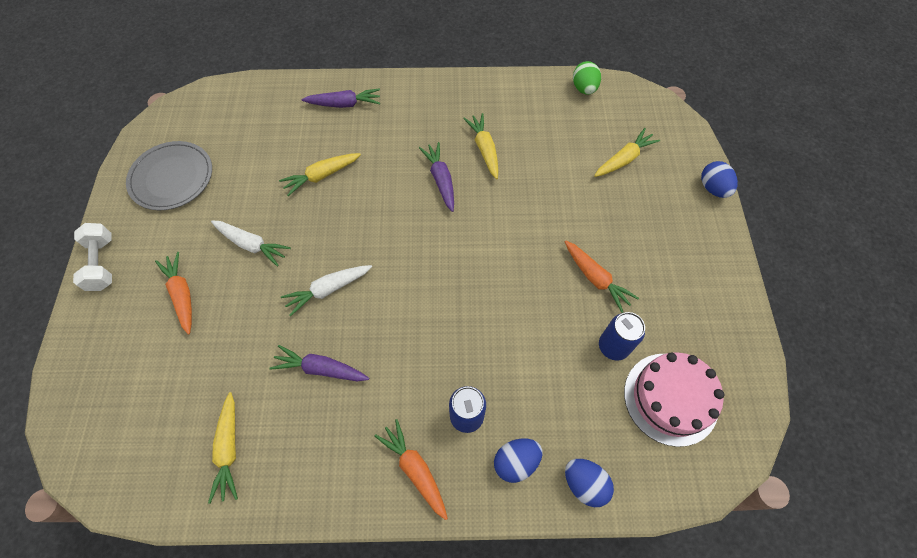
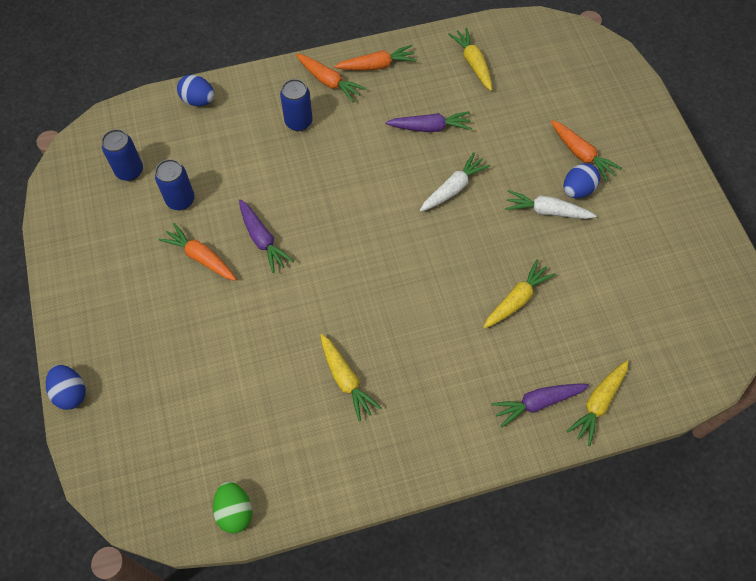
camera: 165 degrees right, 0 degrees up
white dumbbell [73,223,112,291] -> none
grey plate [126,141,212,211] -> none
purple carrot [419,142,454,212] -> purple carrot moved to [239,199,294,273]
blue egg [494,438,542,483] -> blue egg moved to [564,163,600,198]
yellow carrot [594,128,660,177] -> yellow carrot moved to [567,360,629,446]
pink cake [624,352,724,447] -> blue can [102,129,143,181]
none -> orange carrot [334,45,417,70]

